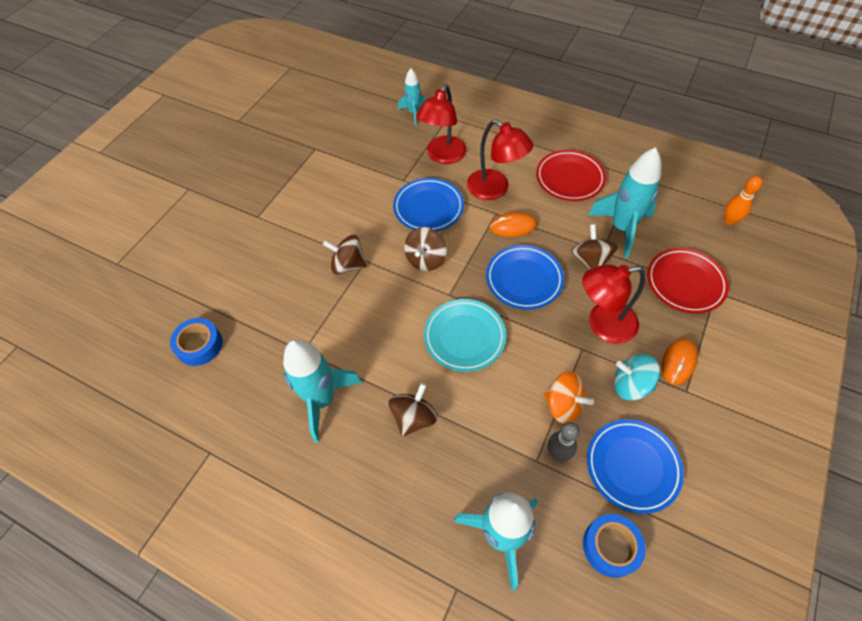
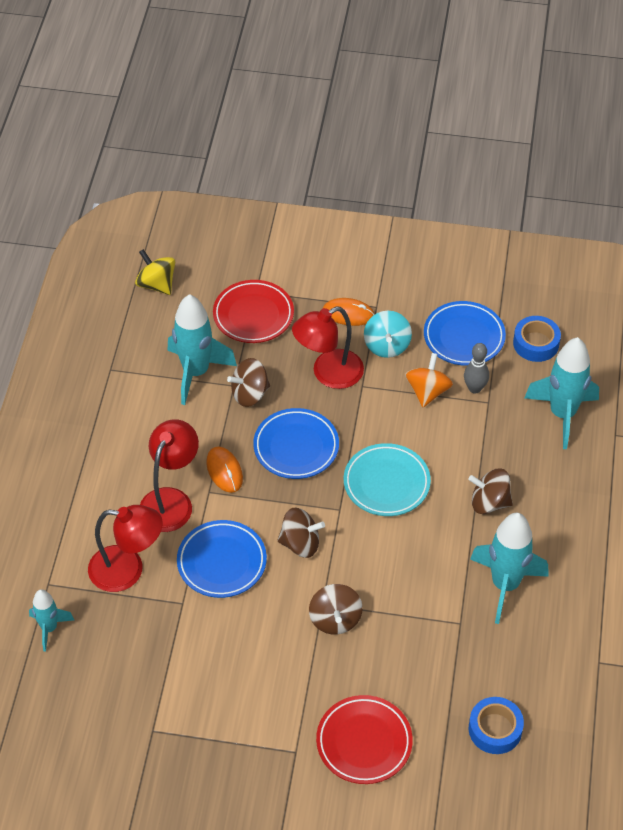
camera: 110 degrees left, 5 degrees down
red plate [536,150,606,201] -> red plate moved to [316,695,413,784]
red lamp [582,264,645,344] -> red lamp turned 90 degrees clockwise [292,306,364,389]
orange bowling pin [724,176,762,225] -> yellow spinning top [135,249,175,295]

